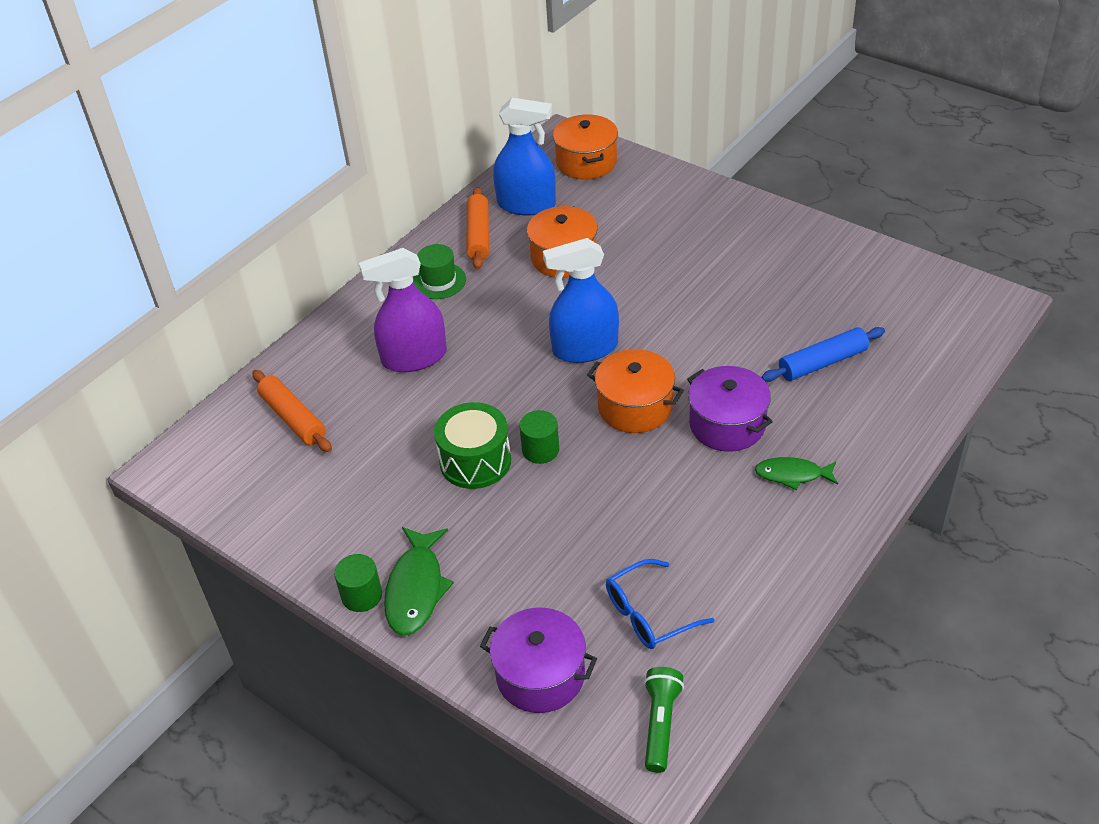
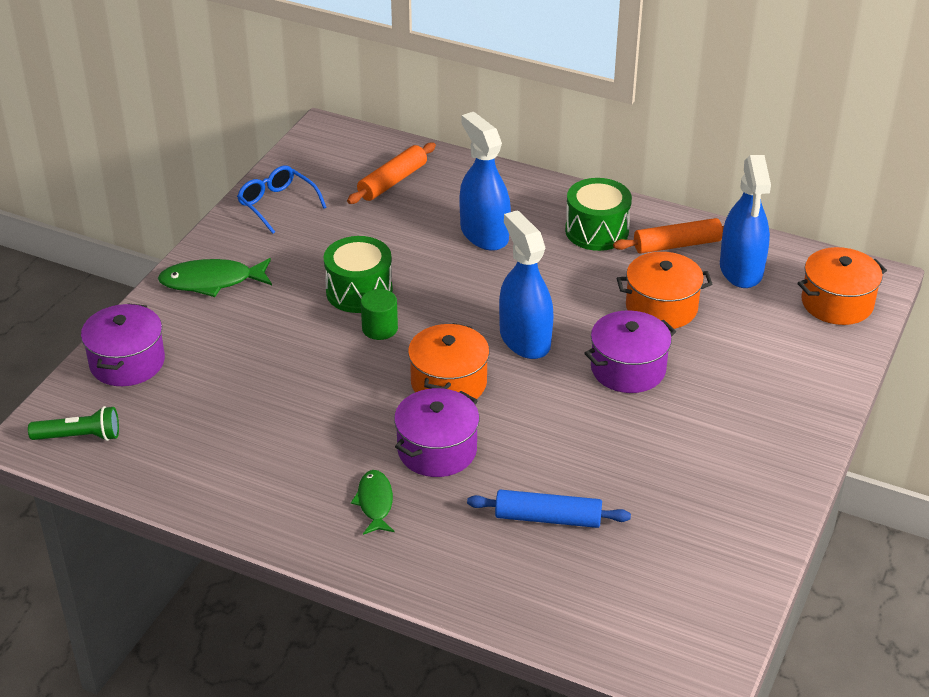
camera: 75 degrees right, 5 degrees down
green cylinder [334,554,382,612] -> none
purple spray bottle [359,248,447,372] -> blue spray bottle [459,112,511,251]
green hat [413,244,466,299] -> green drum [565,178,632,251]
blue glasses [606,559,714,649] -> blue glasses moved to [237,166,327,234]
blue rolling pin [761,327,885,382] -> blue rolling pin turned 45 degrees counterclockwise [467,490,631,528]
none -> purple pot [584,310,676,393]

